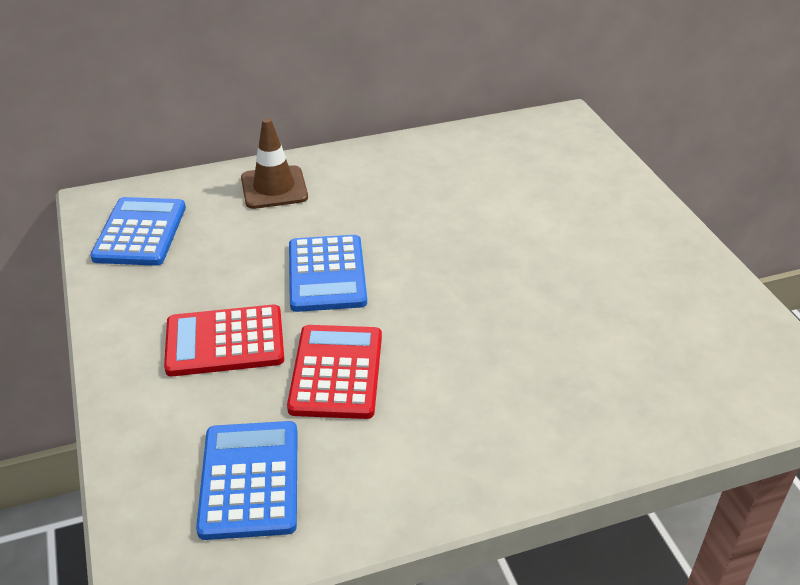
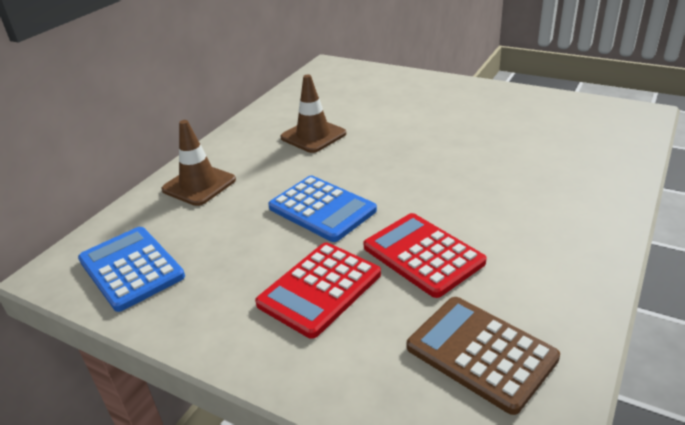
camera: 40 degrees left, 5 degrees down
blue calculator [196,421,298,540] -> brown calculator [407,297,560,415]
none -> brown traffic cone [280,75,346,153]

